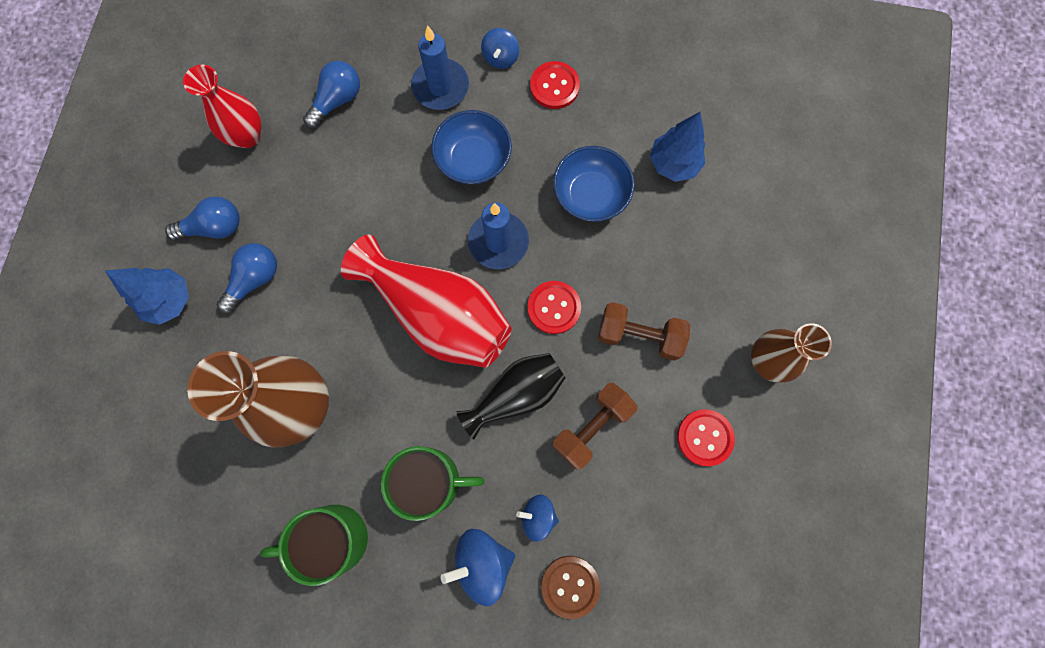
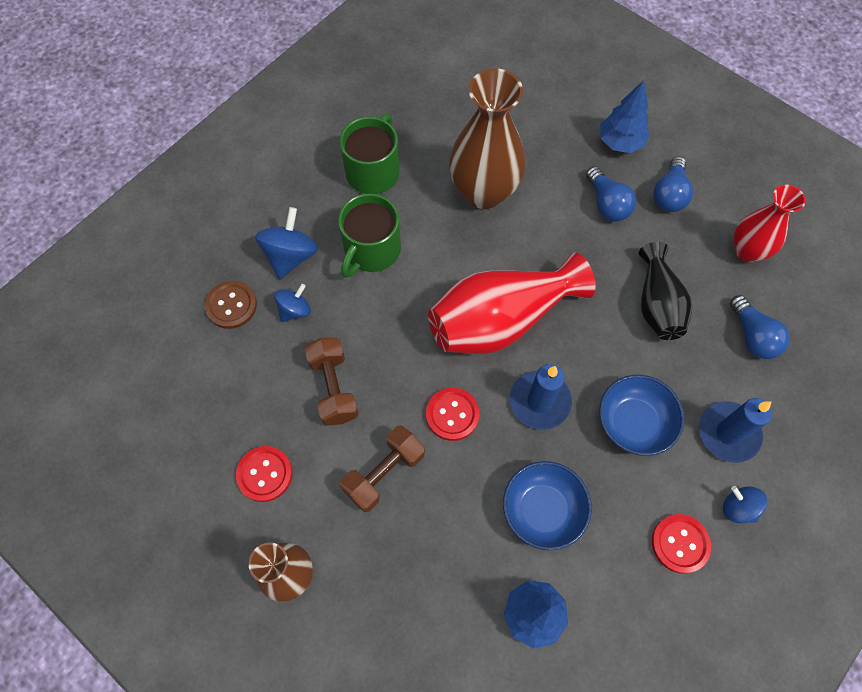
camera: 120 degrees right, 10 degrees down
black vase [456,353,566,439] -> black vase moved to [639,242,692,340]

